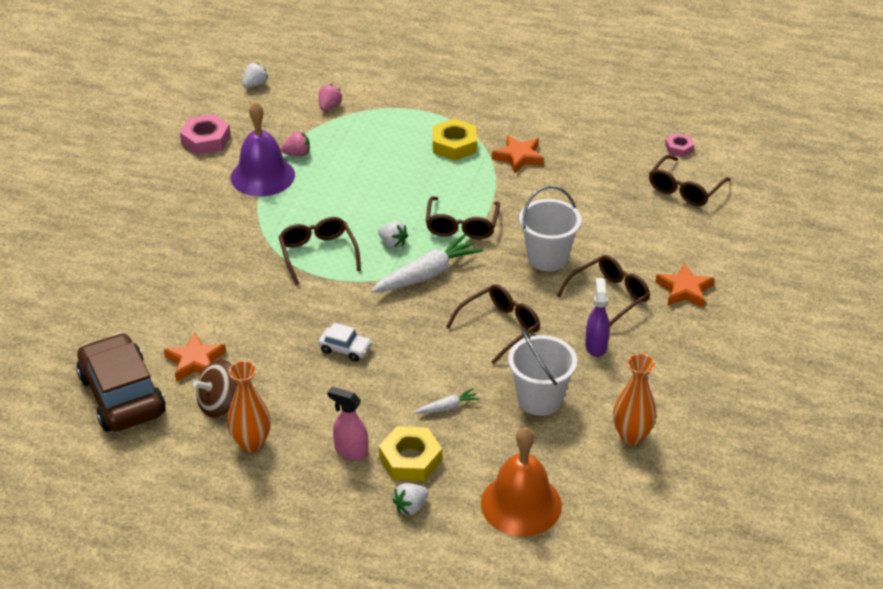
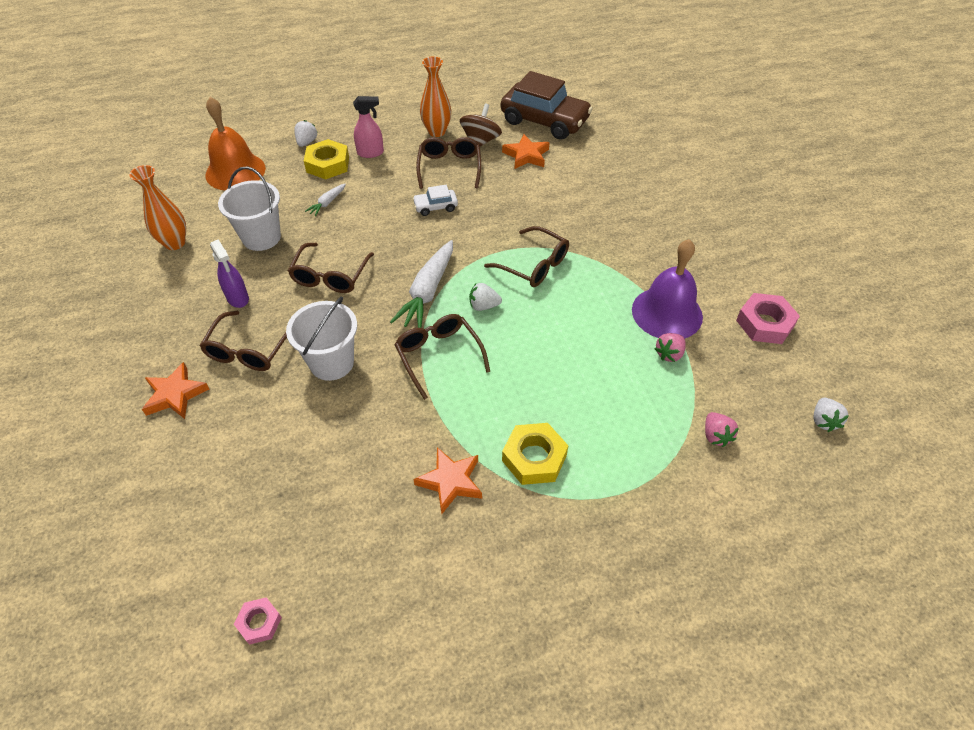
camera: 145 degrees right, 10 degrees up
brown glasses [649,155,731,206] -> brown glasses moved to [416,137,481,189]

